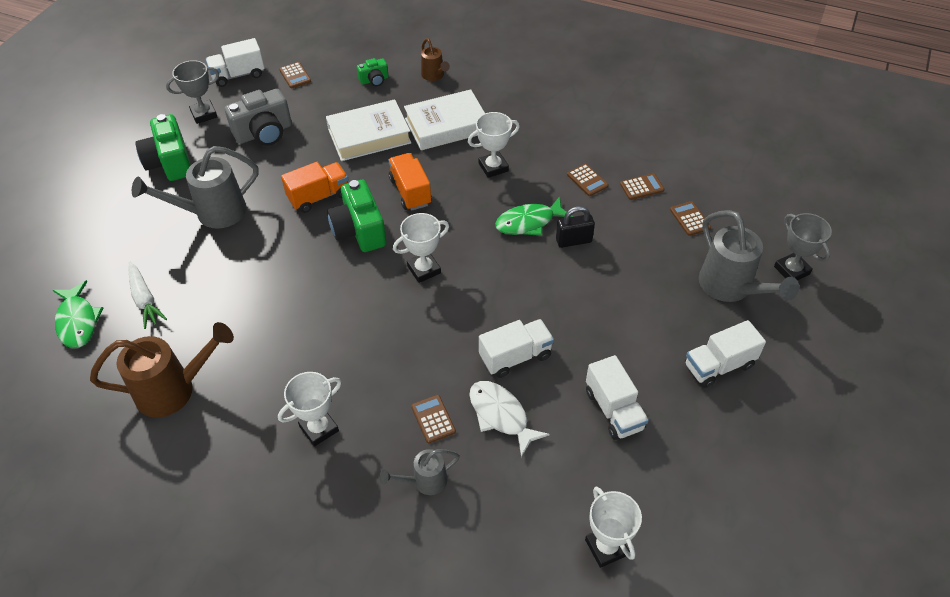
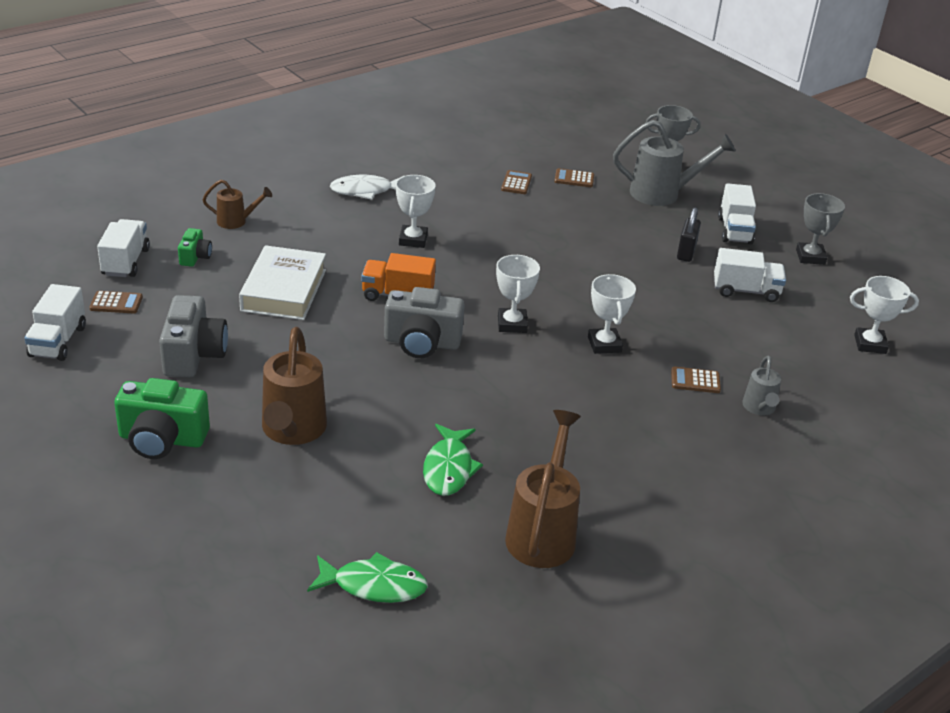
camera: 65 degrees left, 15 degrees down
white carrot [128,262,167,329] -> none
grey watering can [132,146,259,229] -> brown watering can [262,327,327,445]
grey trophy [166,60,219,124] -> grey trophy moved to [796,193,845,265]
white trophy [278,372,342,447] -> white trophy moved to [588,274,636,354]
orange truck [281,162,349,213] -> none
green camera [327,180,387,252] -> grey camera [384,287,465,358]
white book [404,89,485,150] -> none
white fish [469,381,550,457] -> white fish moved to [330,175,403,200]
white truck [479,319,554,378] -> white truck moved to [97,219,150,277]
green fish [495,196,573,236] -> green fish moved to [423,424,483,496]
black padlock [556,206,595,248] -> black padlock moved to [677,207,701,262]
brown calculator [567,164,609,196] -> none

